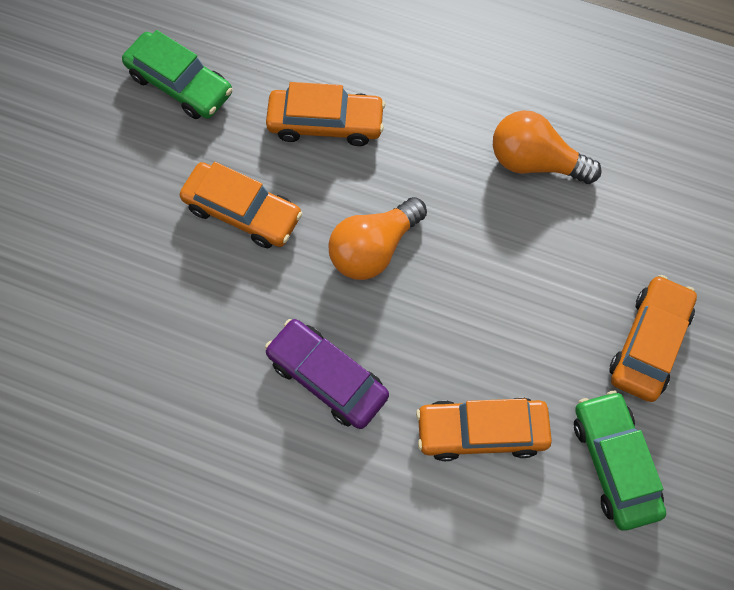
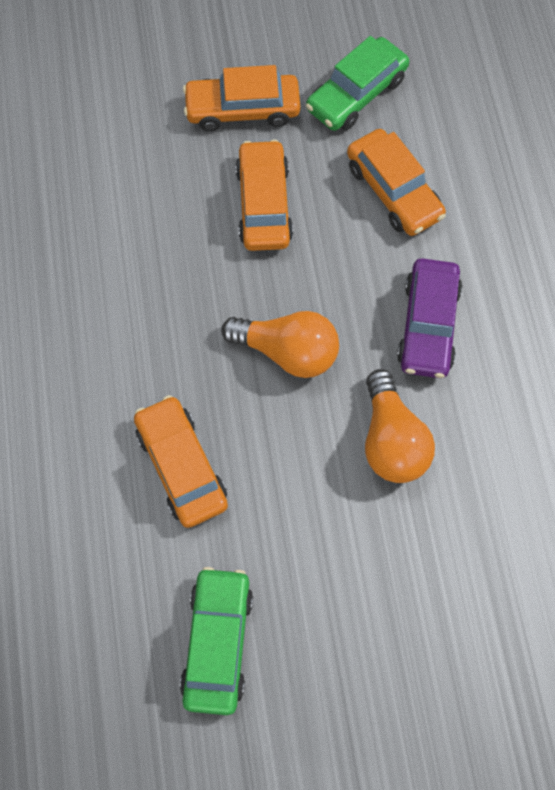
camera: 120 degrees left, 0 degrees up
orange car [180,162,303,248] -> orange car moved to [235,139,293,251]
orange light bulb [493,110,602,184] -> orange light bulb moved to [365,369,435,483]

